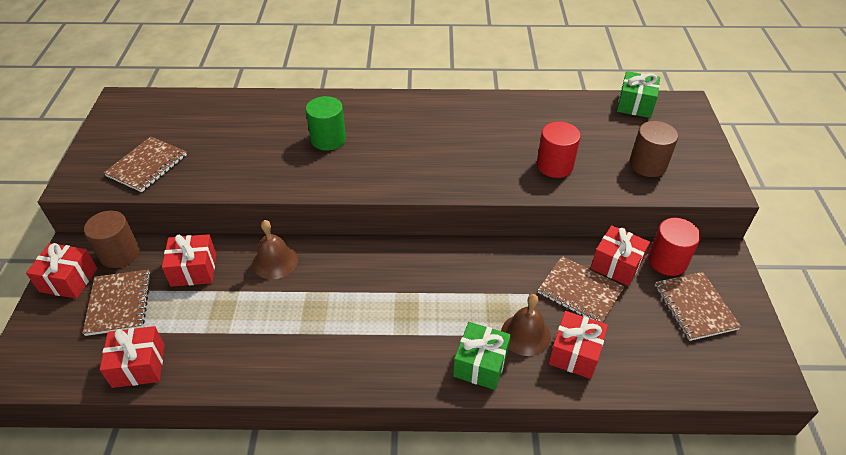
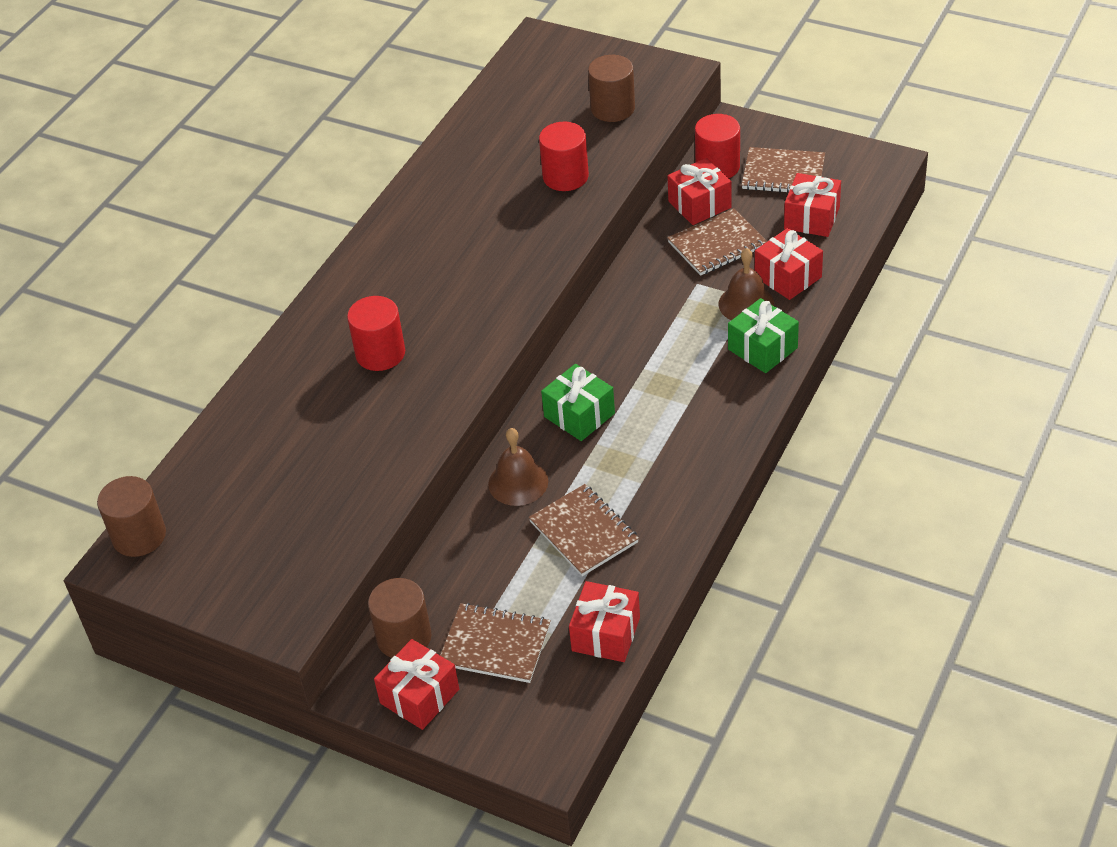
camera: 60 degrees left, 0 degrees up
brown notebook [104,137,187,192] -> brown notebook moved to [529,484,639,576]
red gift [162,234,216,287] -> red gift moved to [784,173,841,237]
green cylinder [306,96,346,151] -> red cylinder [347,296,405,371]
green gift [617,71,660,118] -> green gift moved to [541,364,615,441]
none -> brown cylinder [97,476,166,557]

